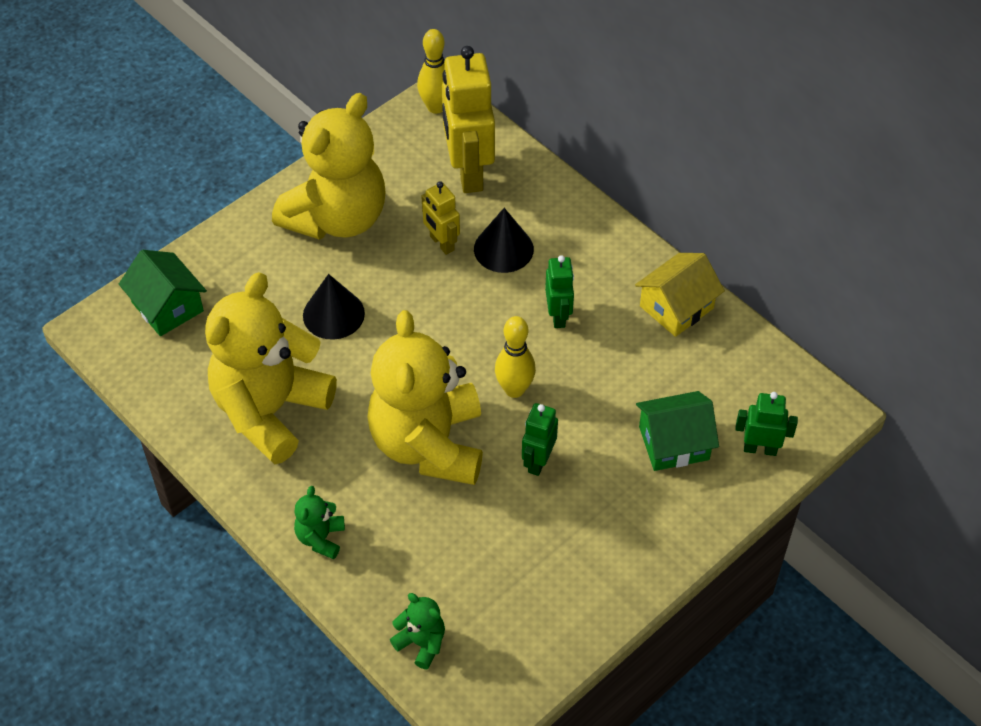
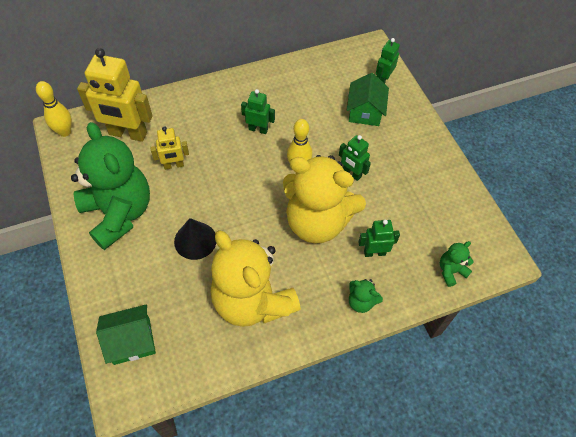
camera: 70 degrees left, 5 degrees up
yellow teddy bear [272,93,386,240] -> green teddy bear [71,122,150,250]
black cone [474,208,534,273] -> none
yellow house [635,253,725,337] -> none
none -> green robot [358,220,400,257]

